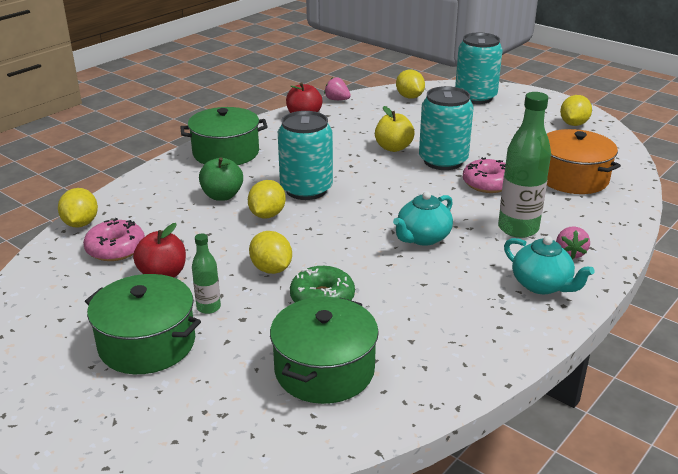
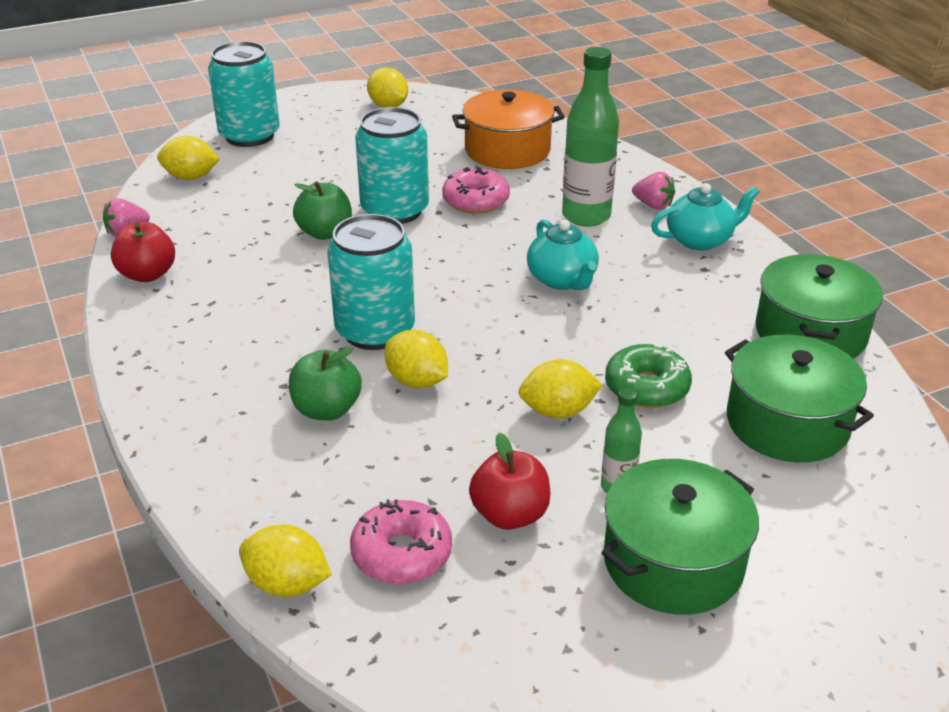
camera: 65 degrees left, 5 degrees up
green pot [180,107,268,165] -> green pot moved to [756,254,883,359]
yellow apple [375,106,414,152] -> green apple [293,181,352,240]

